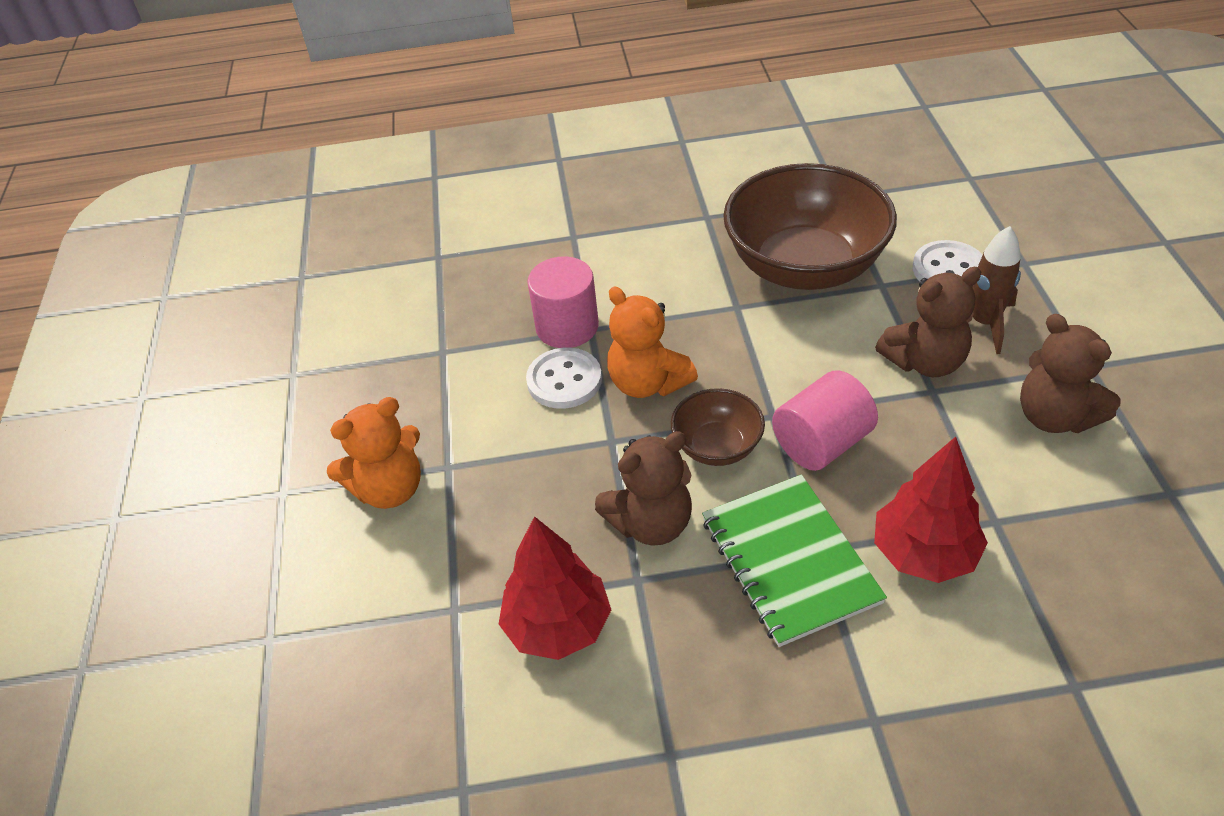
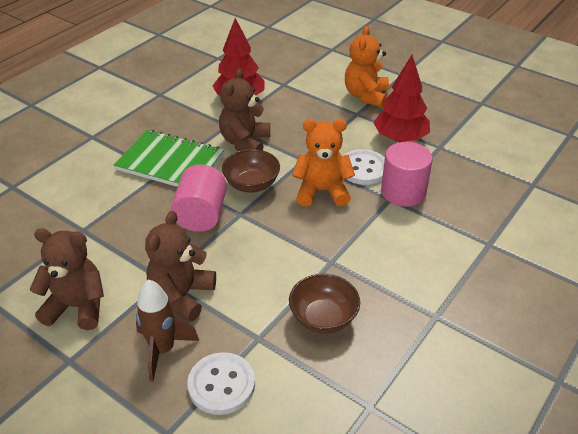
camera: 130 degrees right, 5 degrees down
brown bowl [723,163,897,290] -> brown bowl [289,274,360,334], size x0.48
red tree [874,437,988,583] -> red tree moved to [373,55,430,142]

